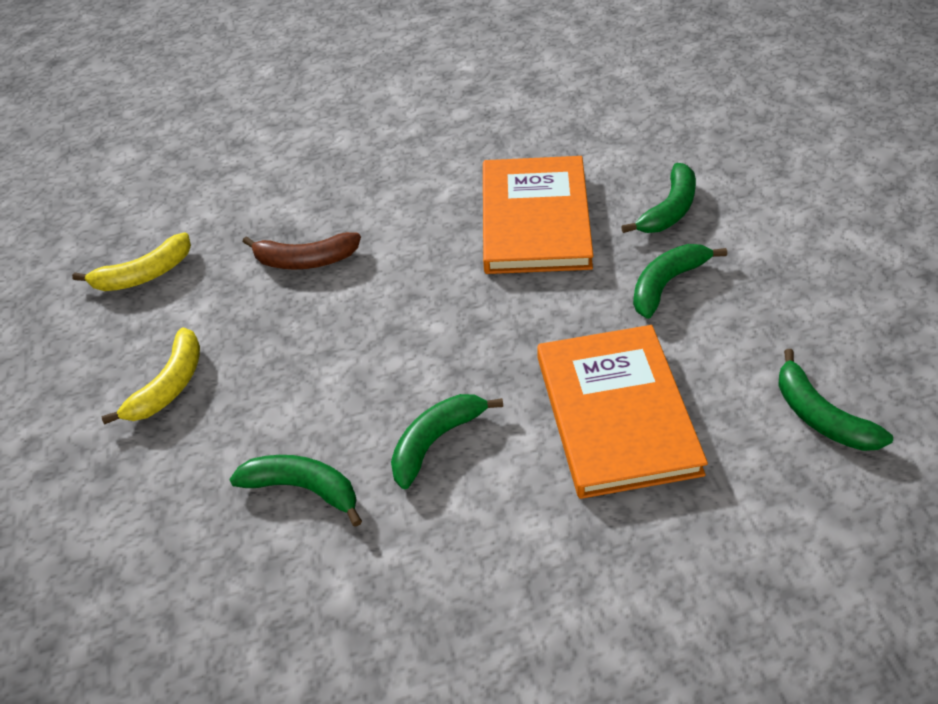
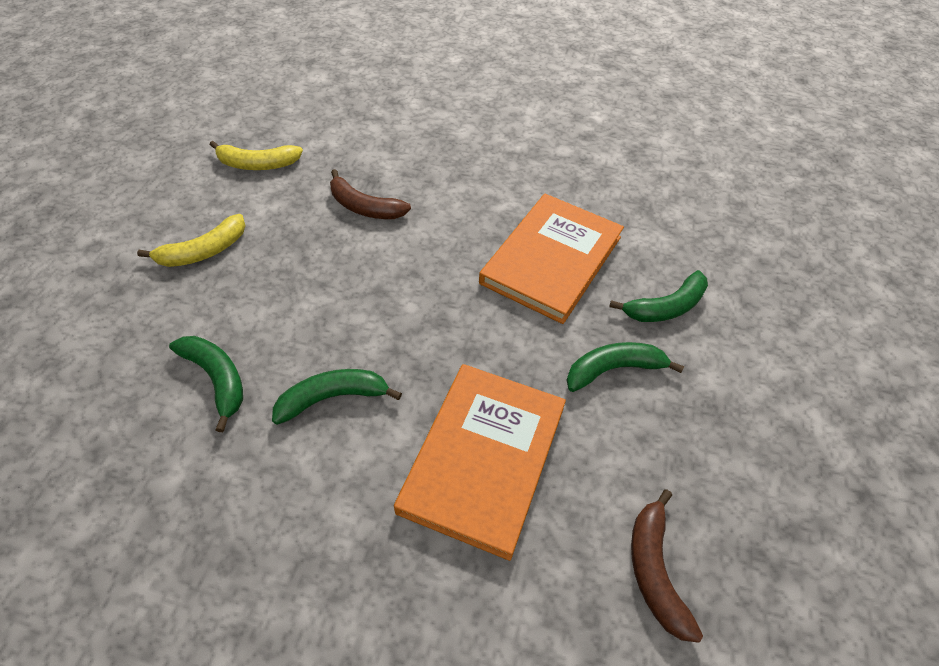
camera: 25 degrees right, 5 degrees up
green banana [778,349,893,451] -> brown banana [631,489,703,643]

